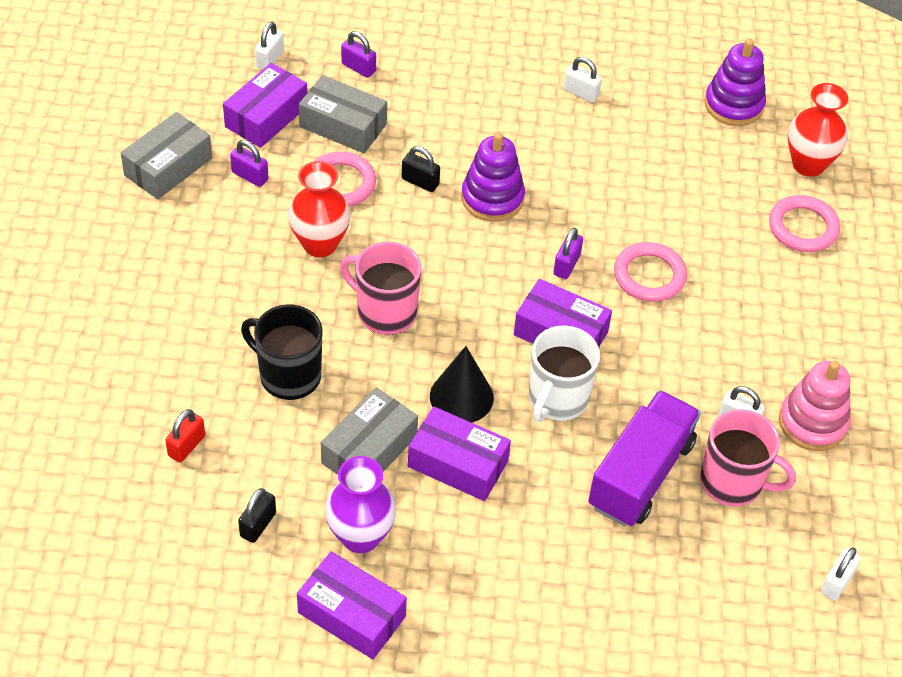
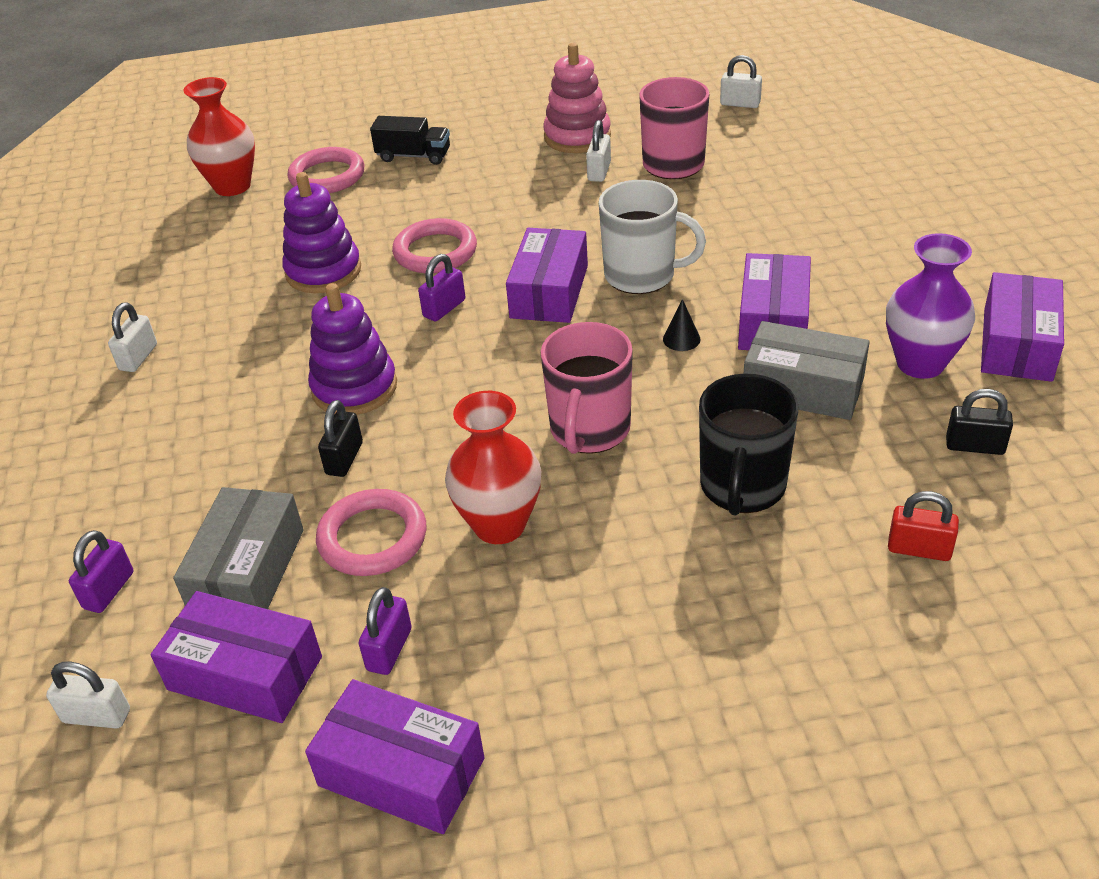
camera: 100 degrees left, 10 degrees down
grey box [121,112,212,200] -> purple box [305,679,484,834]
black cone [430,346,494,423] -> black cone [663,299,700,351], size x0.48
purple padlock [553,228,583,279] -> purple padlock turned 60 degrees counterclockwise [418,254,465,321]
purple truck [588,390,701,527] -> none
purple stacking toy [704,39,766,126] -> purple stacking toy moved to [282,172,361,293]
none -> black truck [370,116,450,165]

